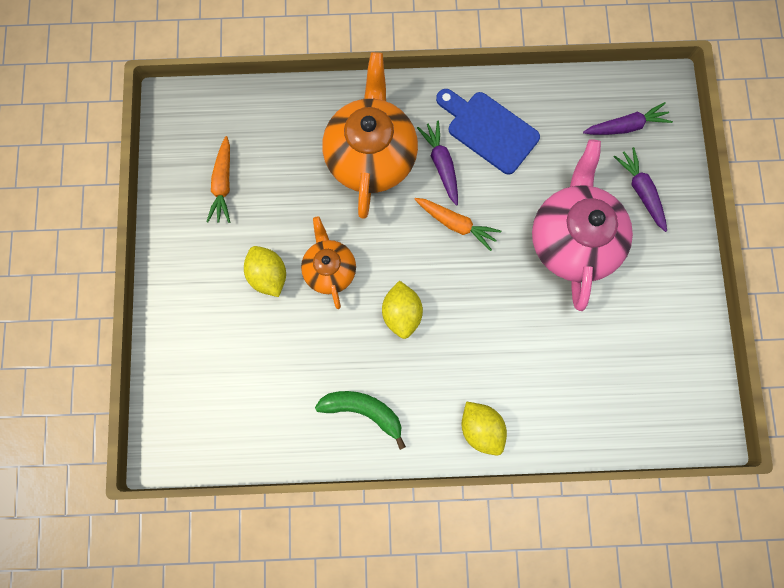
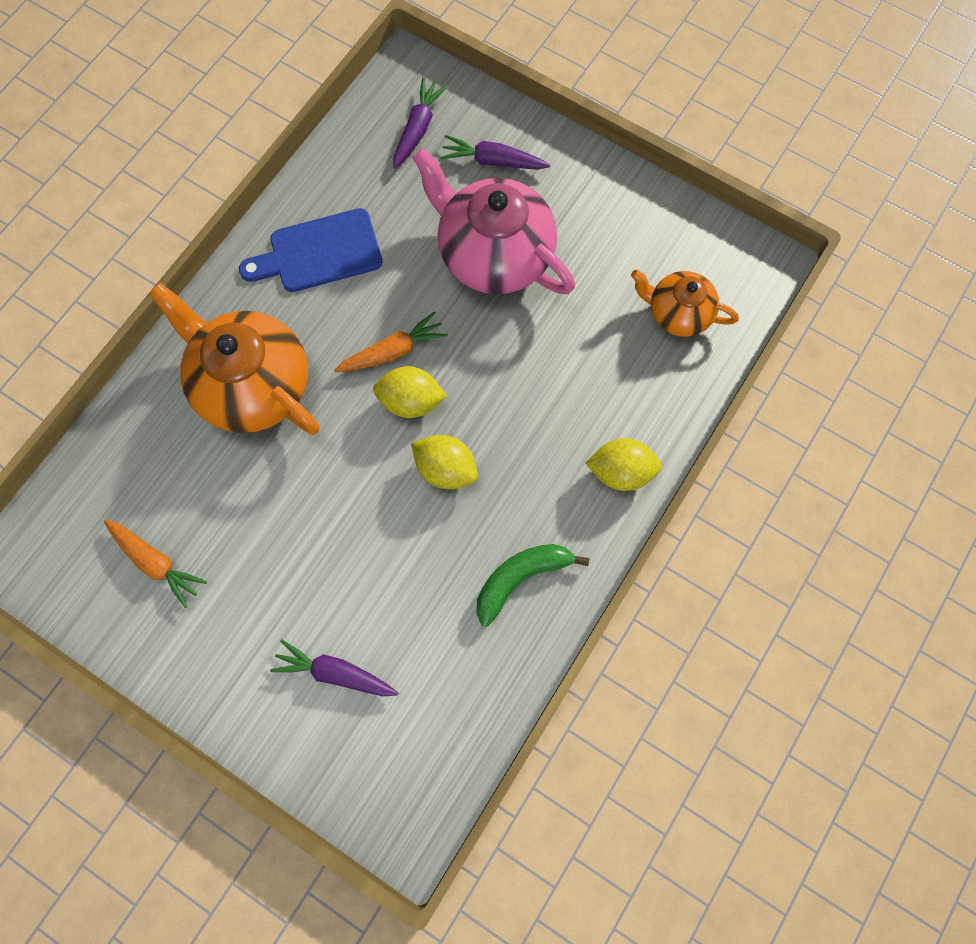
camera: 55 degrees left, 5 degrees down
yellow lemon [244,246,286,297] -> yellow lemon moved to [373,366,447,418]
orange teapot [301,216,356,309] -> orange teapot moved to [631,270,739,337]
purple carrot [417,120,458,206] -> purple carrot moved to [270,639,398,696]

